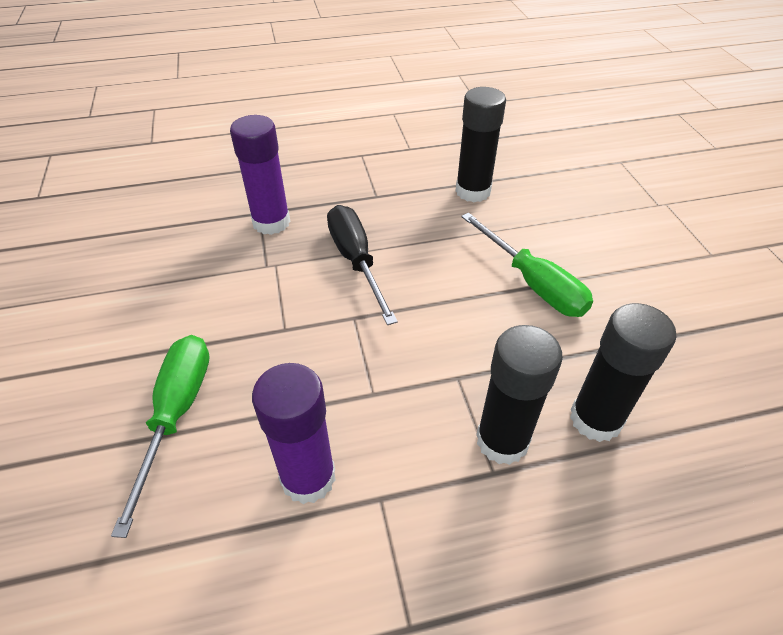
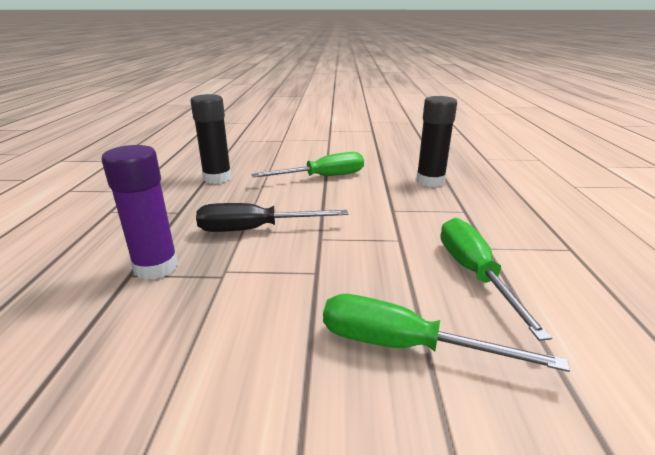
camera: 75 degrees left, 20 degrees down
purple glue stick [252,363,336,504] -> green screwdriver [441,218,552,341]
black glue stick [476,325,563,465] -> none

